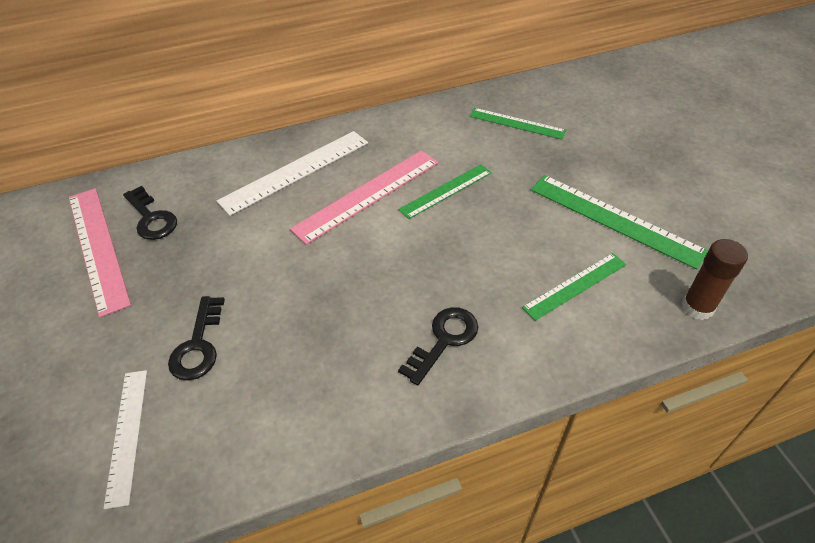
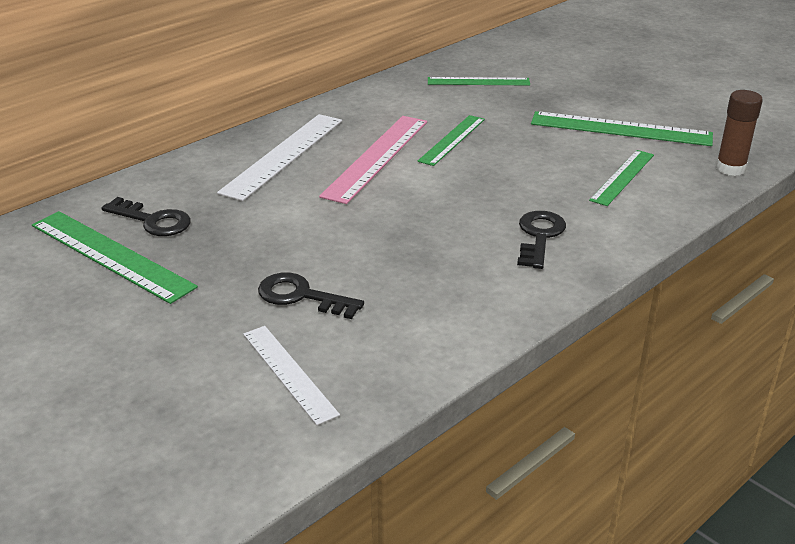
camera: 25 degrees left, 15 degrees down
pink ruler [69,188,131,317] -> green ruler [32,211,198,304]
black key [168,296,225,381] -> black key turned 135 degrees clockwise [258,272,364,319]

